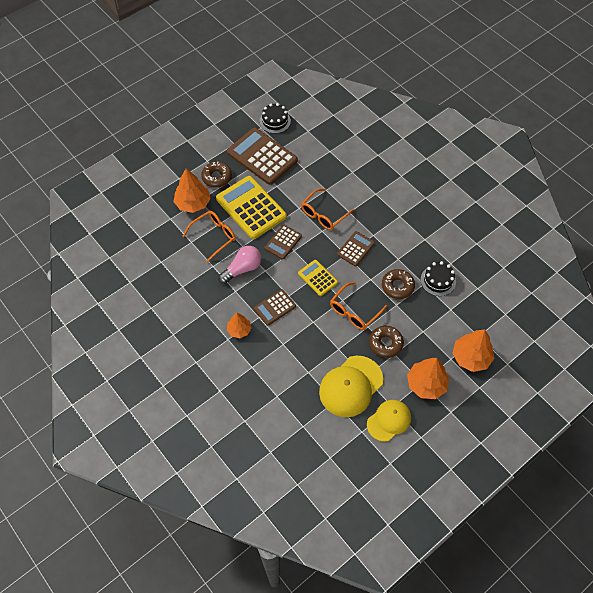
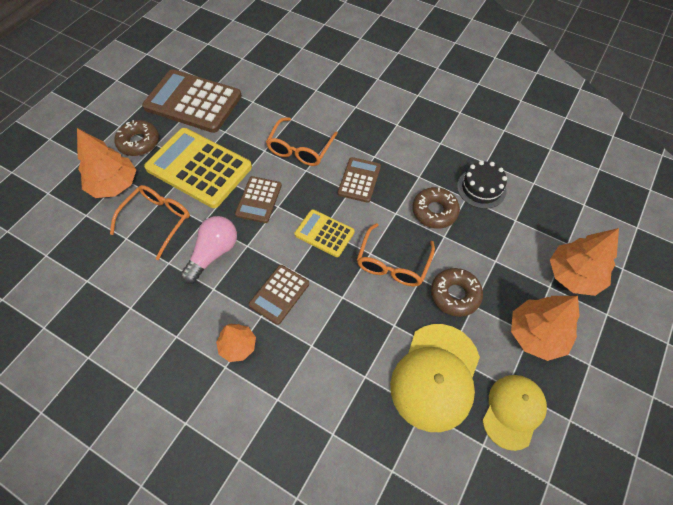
camera: 20 degrees left, 0 degrees up
black cake [260,103,291,133] -> none

